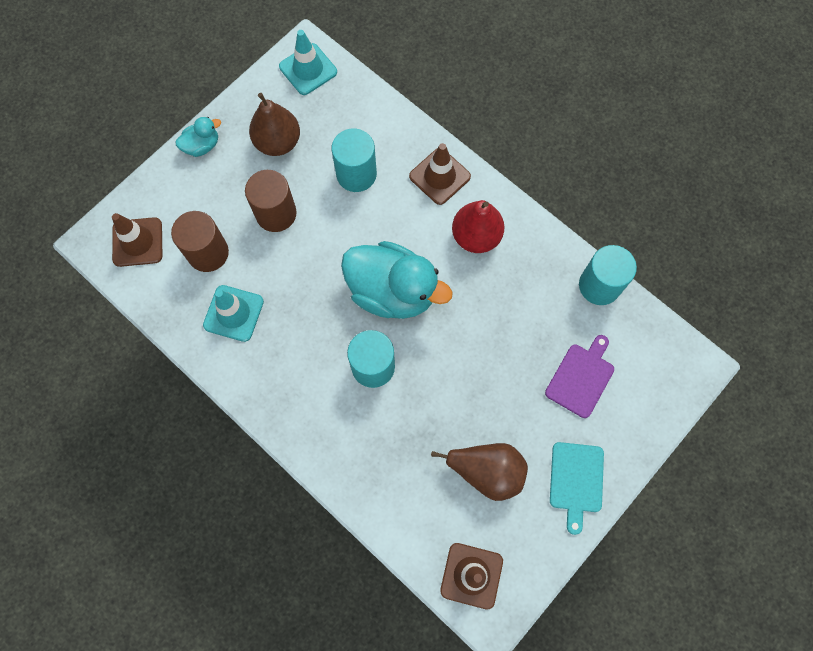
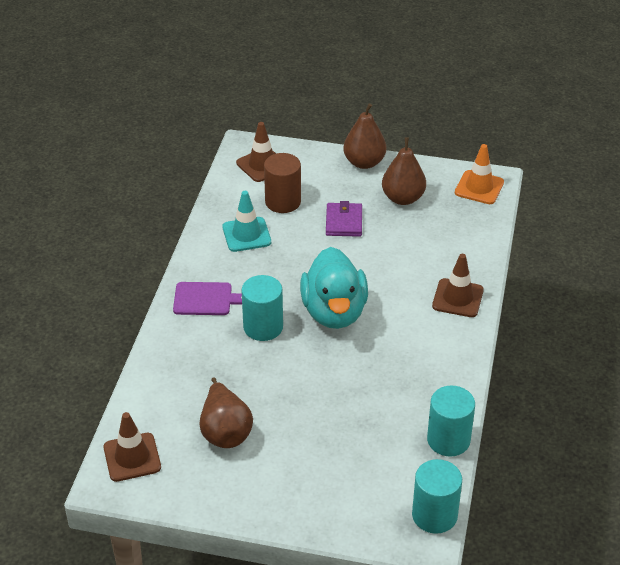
camera: 60 degrees right, 30 degrees down
turquoise duck [176,117,221,157] -> brown pear [343,103,386,169]
brown cylinder [245,170,296,232] -> purple wallet [326,201,362,237]
turquoise traffic cone [279,30,337,95] -> orange traffic cone [455,144,504,204]
turquoise cylinder [332,128,377,192] -> turquoise cylinder moved to [412,459,462,534]
red pear [452,200,505,253] -> none
purple cutting board [545,335,614,418] -> purple cutting board moved to [173,282,242,315]
turquoise cutting board [550,442,604,535] -> none

